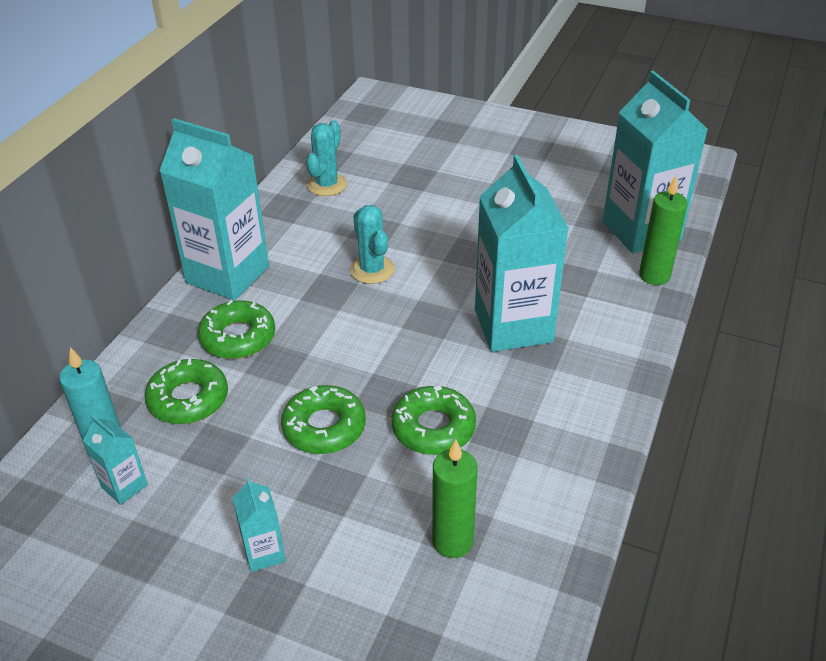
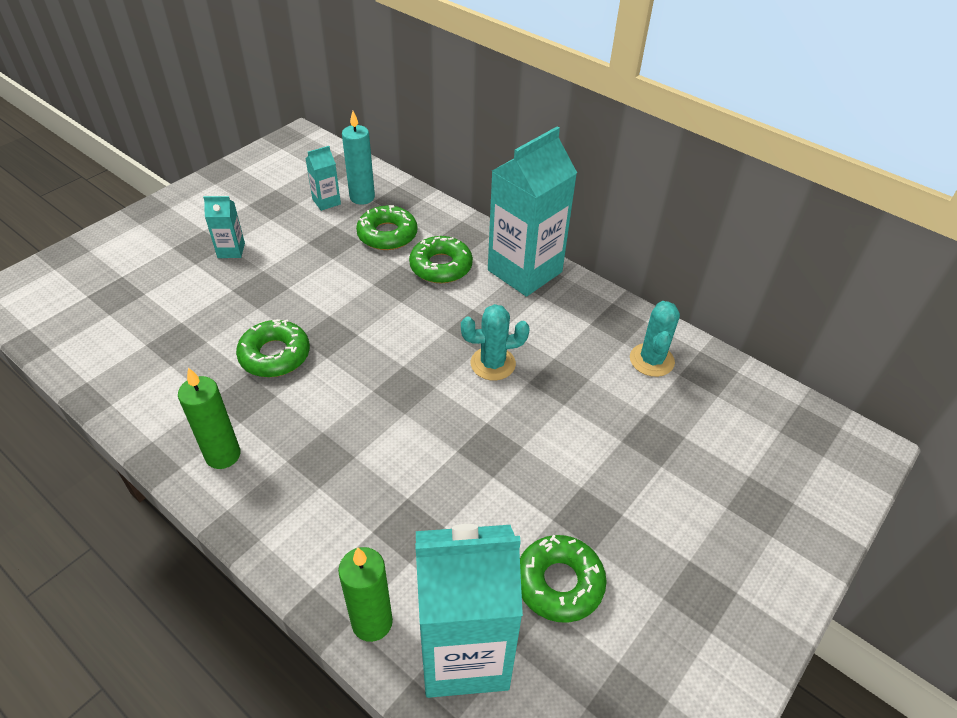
camera: 105 degrees right, 5 degrees up
green donut [281,385,366,454] -> green donut moved to [520,534,607,623]
turquoise cactus [306,120,347,196] -> turquoise cactus turned 60 degrees clockwise [630,301,680,377]
green candle [432,440,478,558] -> green candle moved to [178,367,241,469]
turquoise carton [475,155,569,352] -> none

